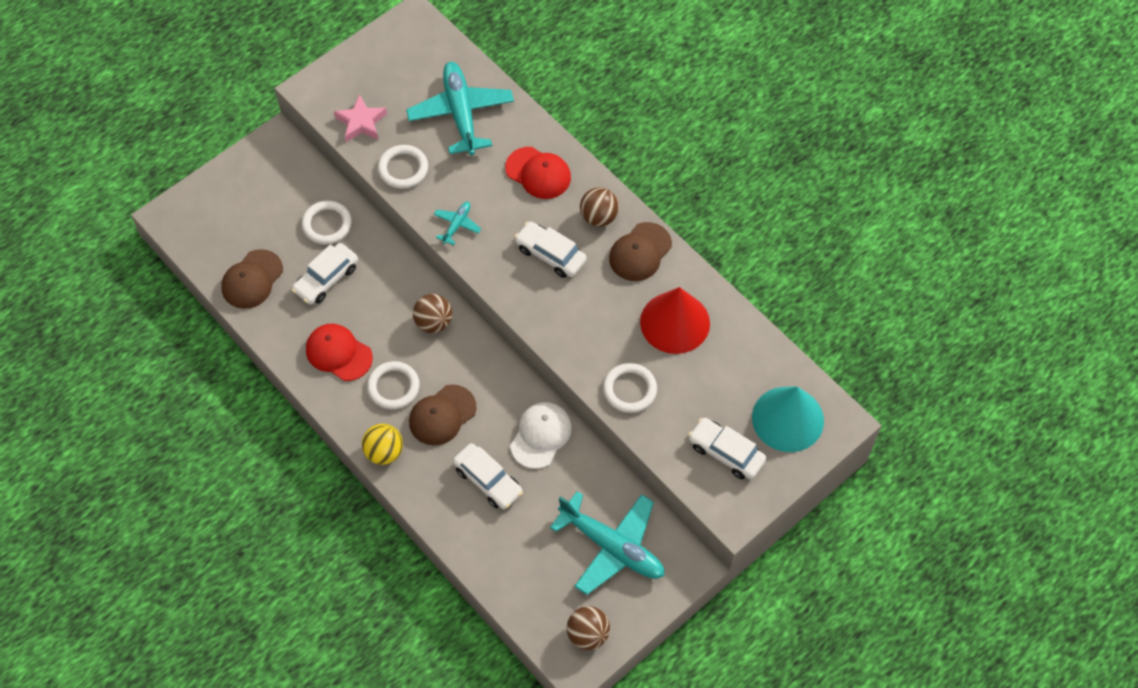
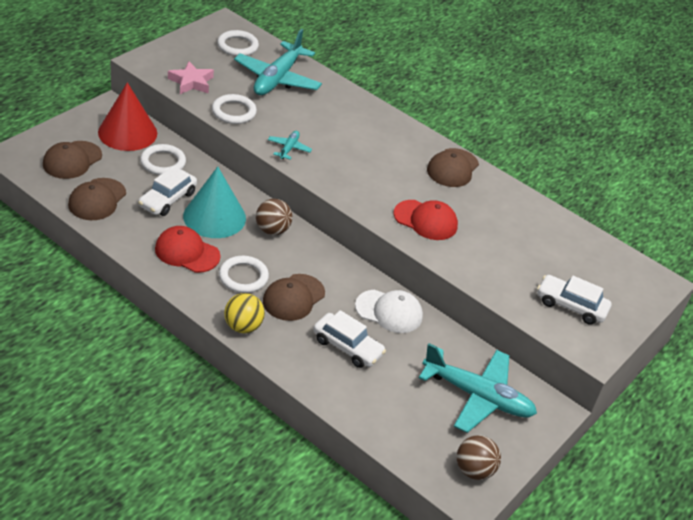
camera: 15 degrees left, 20 degrees down
turquoise plane [406,62,514,155] -> turquoise plane turned 135 degrees counterclockwise [234,29,322,95]
red cap [505,147,571,199] -> red cap moved to [394,200,458,240]
white cap [510,402,572,469] -> white cap turned 90 degrees clockwise [355,290,423,333]
white car [514,221,587,278] -> none
brown ball [580,187,619,227] -> none
white ring [603,363,657,413] -> white ring moved to [217,30,259,56]
red cone [640,287,710,354] -> red cone moved to [98,82,157,151]
turquoise cone [752,387,824,452] -> turquoise cone moved to [183,166,246,238]
none -> brown cap [43,141,102,179]

